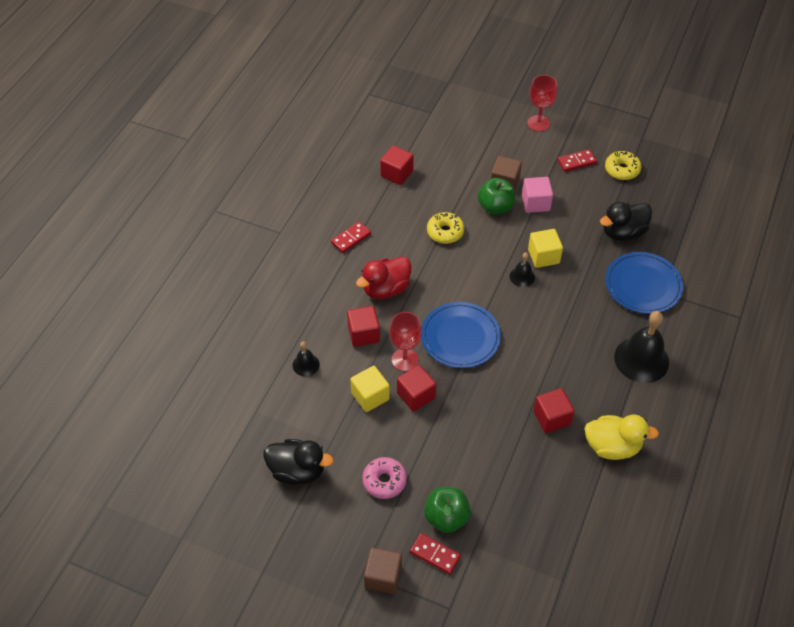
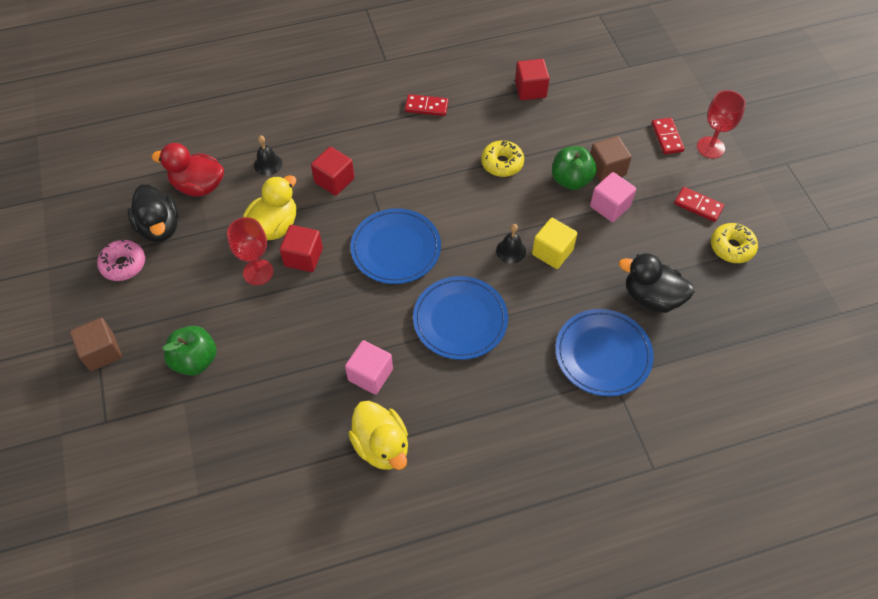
camera: 50 degrees right, 5 degrees up
yellow cube [350,366,390,412] -> yellow duck [243,175,297,241]
red duck [356,256,411,299] -> red duck moved to [152,143,224,197]
pink donut [362,457,407,499] -> pink donut moved to [97,240,145,281]
red goblet [389,312,422,371] -> red goblet moved to [227,217,274,285]
red domino [410,533,461,575] -> red domino moved to [652,118,685,154]
red cube [533,388,575,433] -> pink cube [345,340,393,395]
black bell [614,311,669,383] -> none
none -> blue plate [413,276,508,360]

